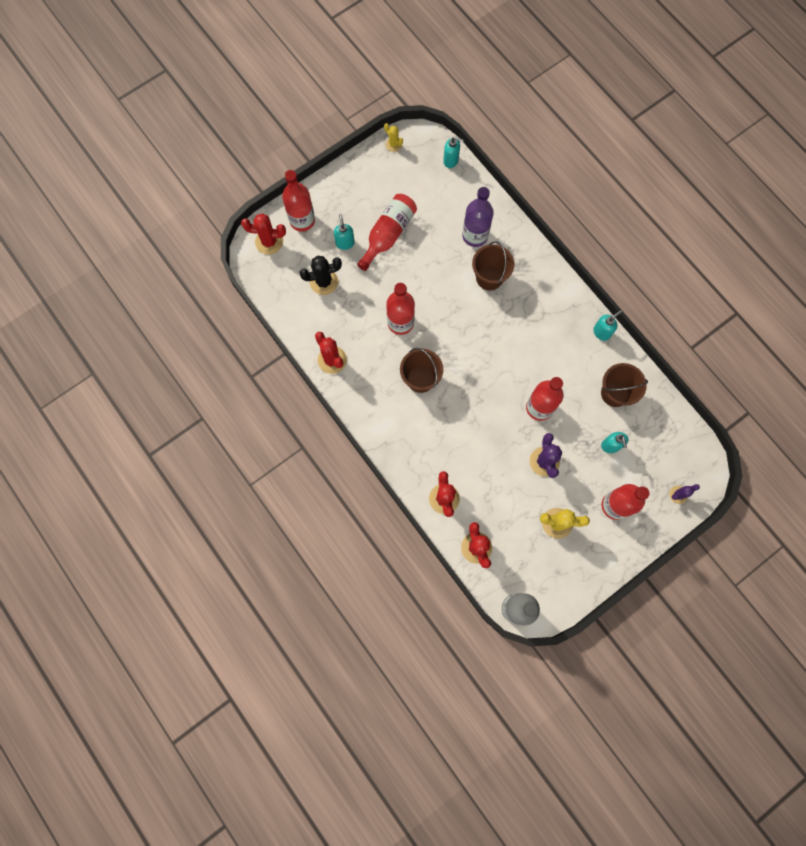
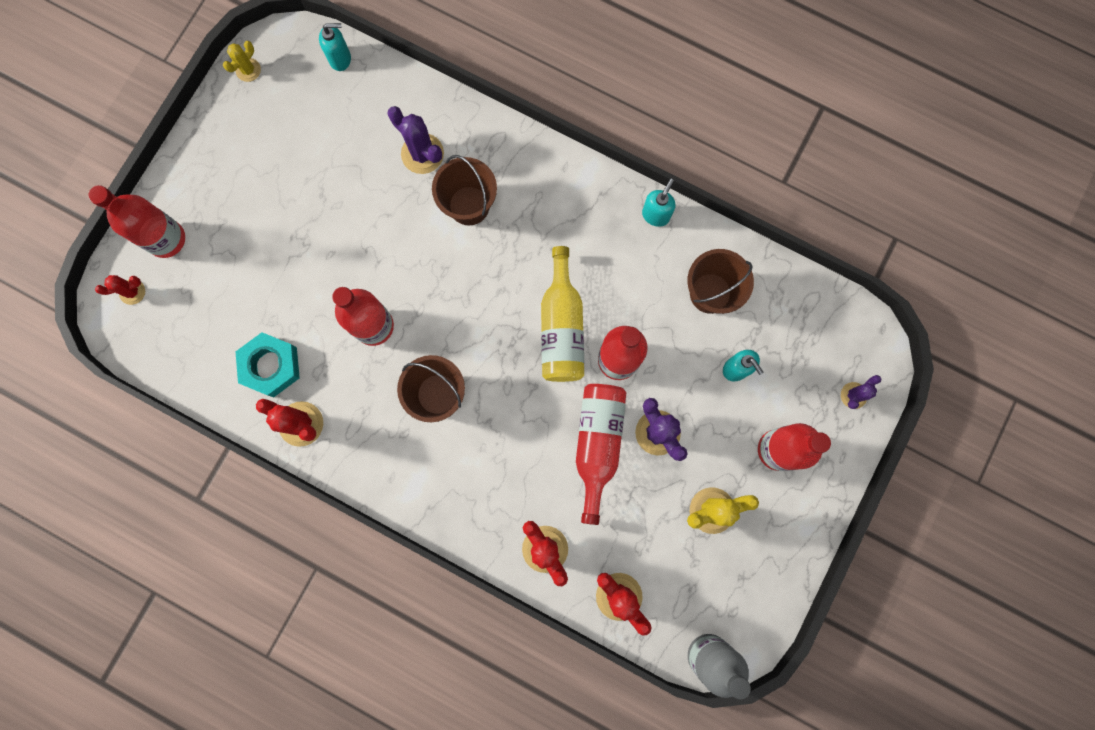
camera: 25 degrees left, 5 degrees up
red cactus [241,213,286,255] -> red cactus [95,275,145,305], size x0.60
black cactus [299,255,342,295] -> none
turquoise soap dispenser [334,214,355,250] -> none
red bottle [357,194,417,271] -> red bottle moved to [576,384,627,525]
yellow cactus [384,123,403,152] -> yellow cactus turned 75 degrees counterclockwise [223,41,261,82]
purple bottle [462,187,494,247] -> purple cactus [388,106,444,174]
none -> turquoise nut [236,332,300,397]
none -> yellow bottle [541,246,584,382]

